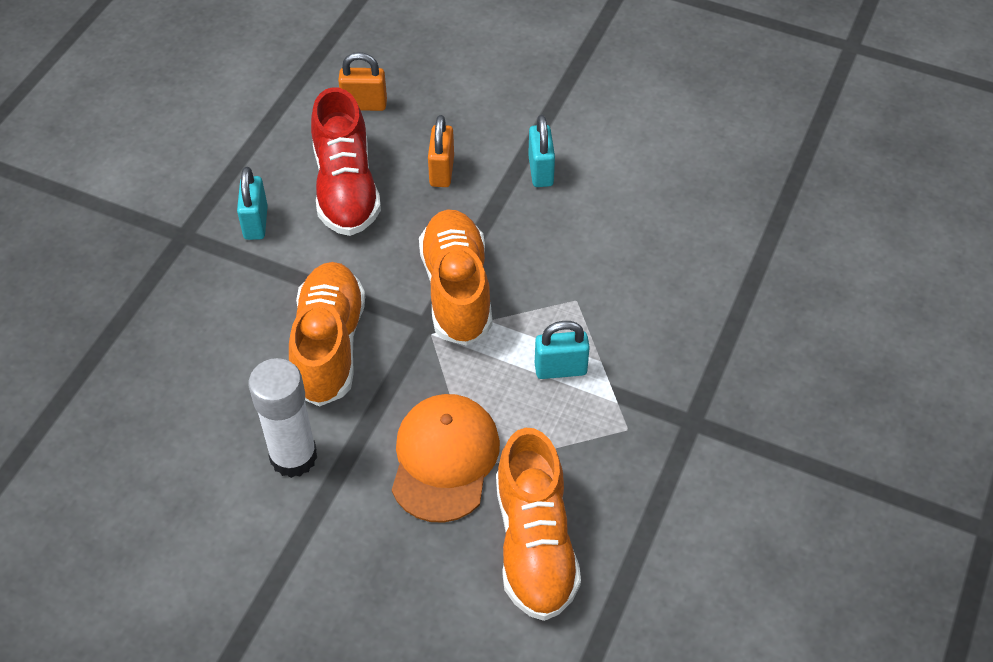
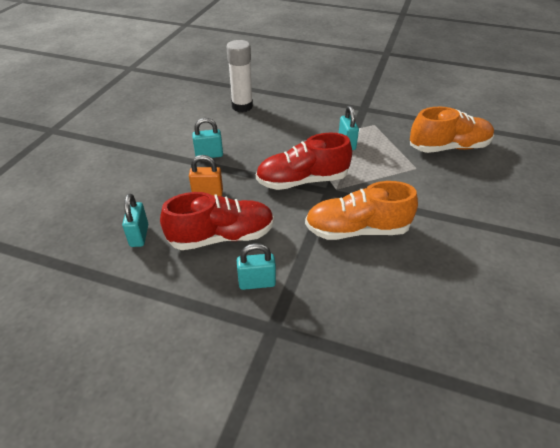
camera: 95 degrees left, 10 degrees down
white glue stick [249,358,317,478] -> white glue stick moved to [226,40,253,112]
orange padlock [338,52,387,111] -> turquoise padlock [122,194,148,247]
orange cap [392,394,500,523] -> none
orange shoe [419,209,492,346] -> red shoe [256,133,352,190]

